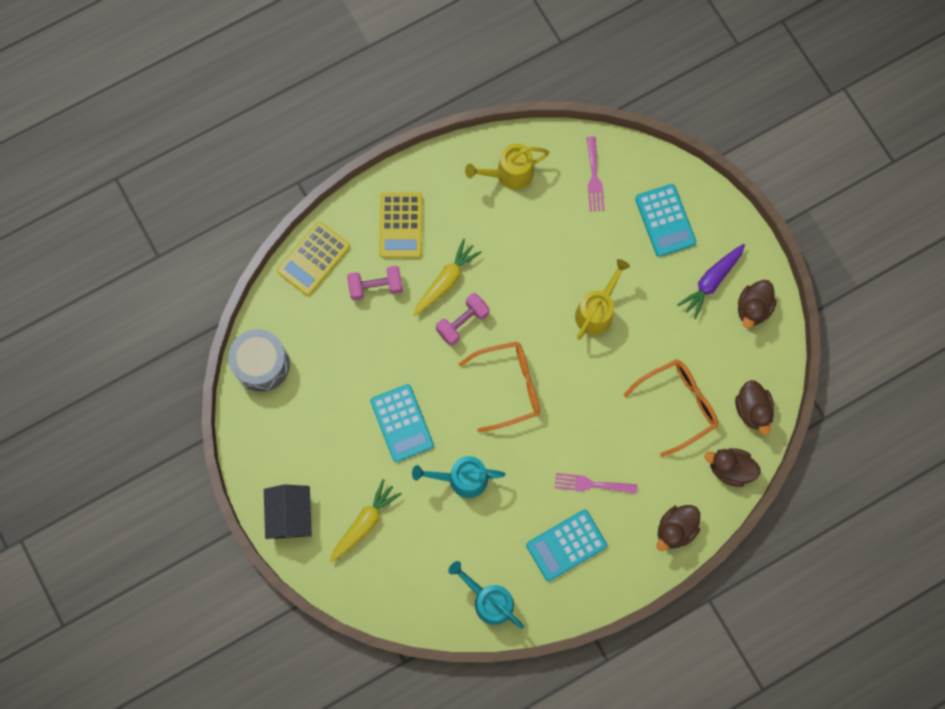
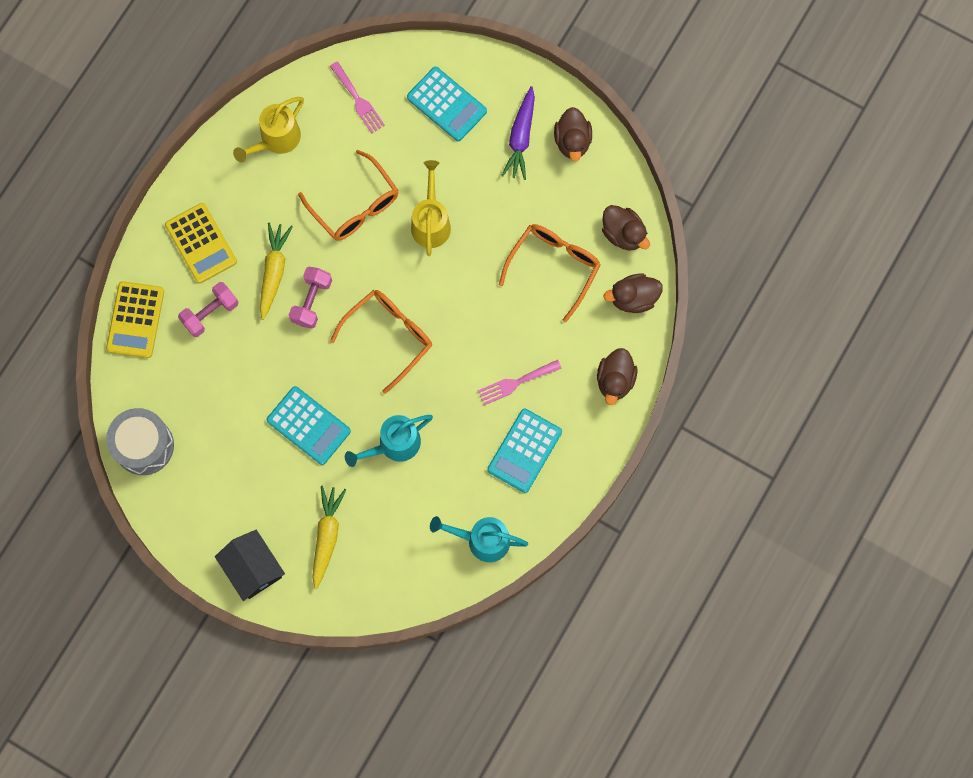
camera: 30 degrees left, 0 degrees up
none -> orange glasses [298,150,398,241]

